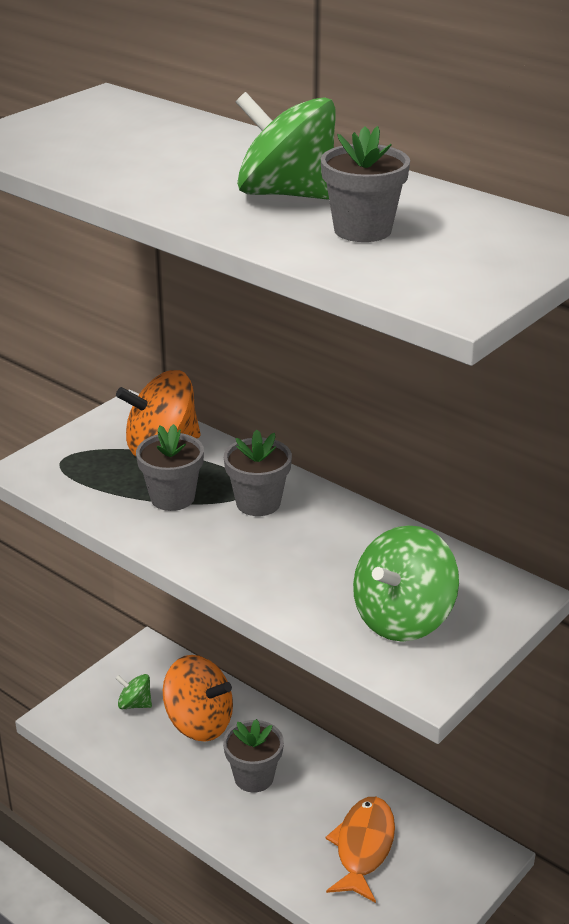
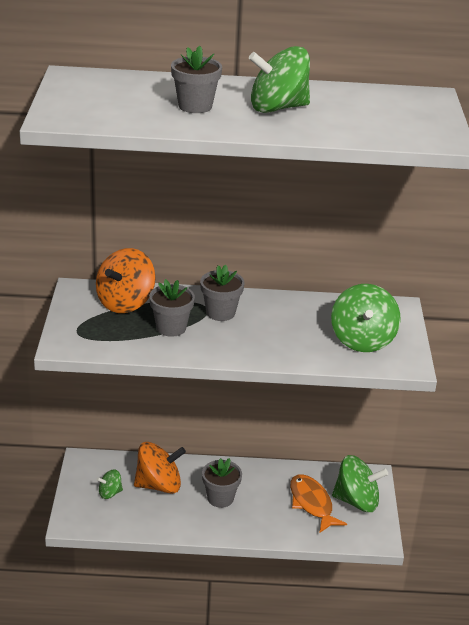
camera: 40 degrees left, 0 degrees up
grey flower pot [321,126,410,242] -> grey flower pot moved to [171,46,222,113]
none -> green spinning top [332,455,388,512]

